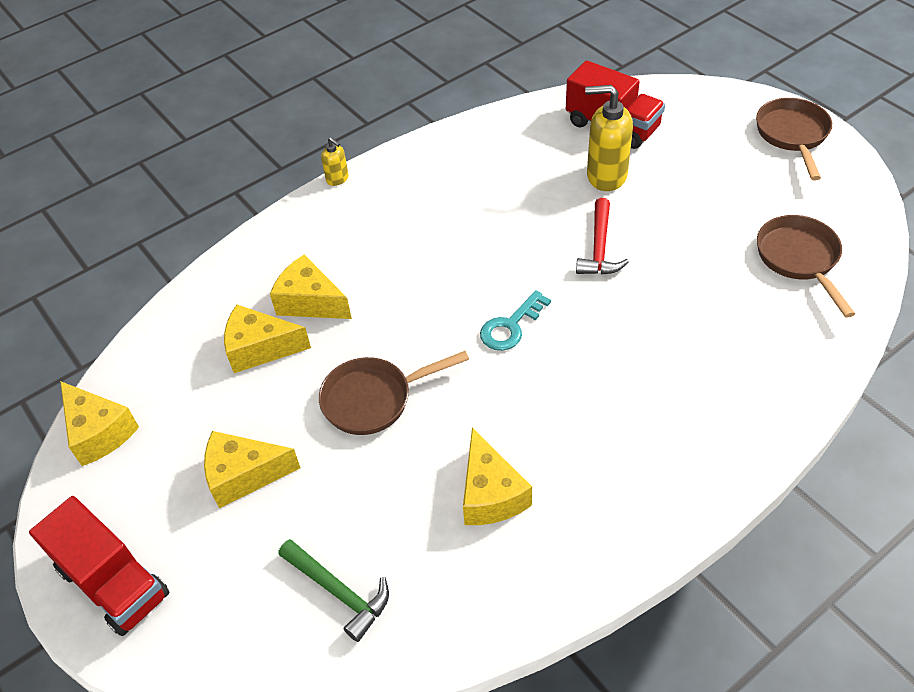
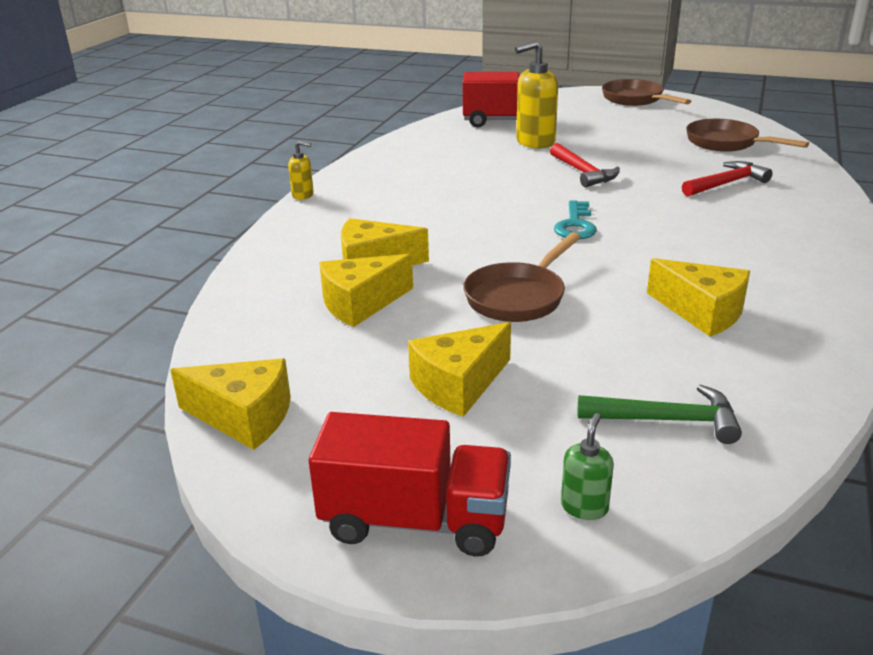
camera: 35 degrees left, 20 degrees down
none -> green soap dispenser [561,413,614,520]
none -> red hammer [682,161,773,196]

